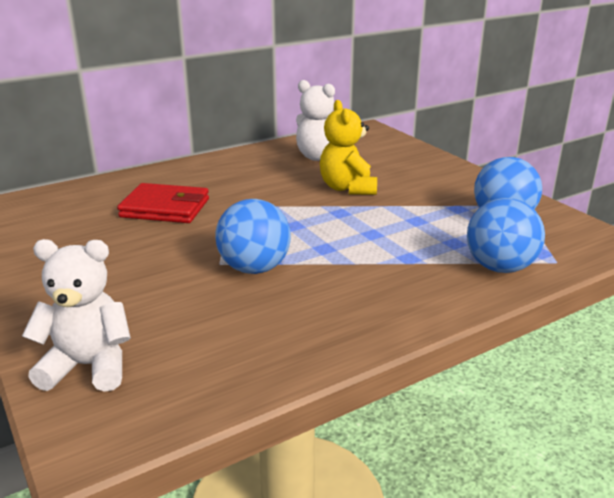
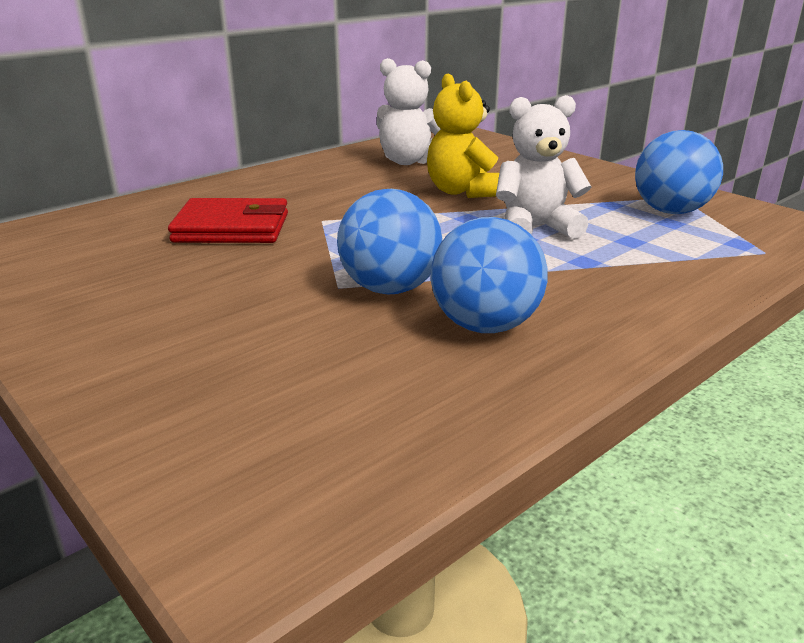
camera: 10 degrees left, 0 degrees up
white teddy bear [22,239,131,392] -> white teddy bear moved to [496,95,591,239]
blue ball [467,198,545,273] -> blue ball moved to [431,217,548,333]

